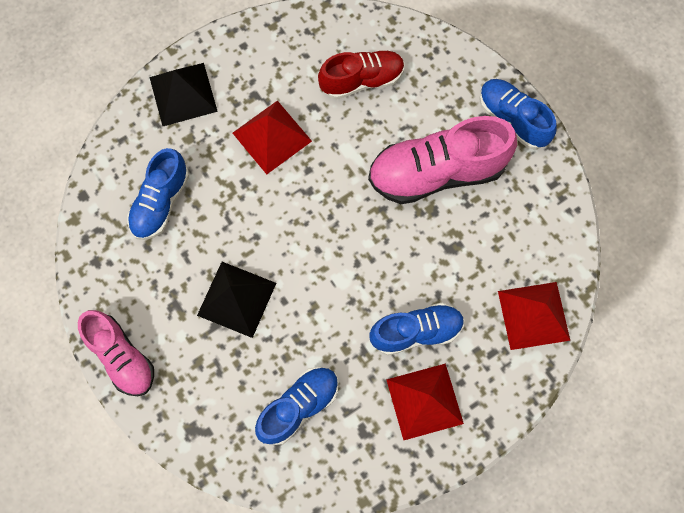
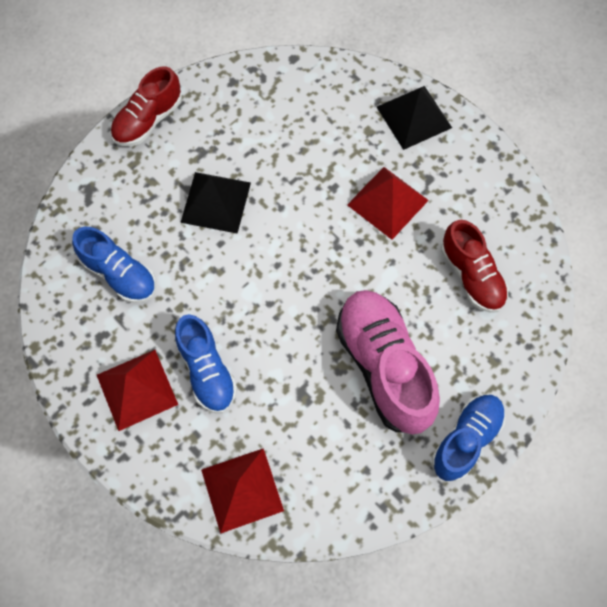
camera: 80 degrees right, 5 degrees down
pink shoe [78,310,154,396] -> red shoe [111,66,182,146]
blue shoe [127,148,189,240] -> none

